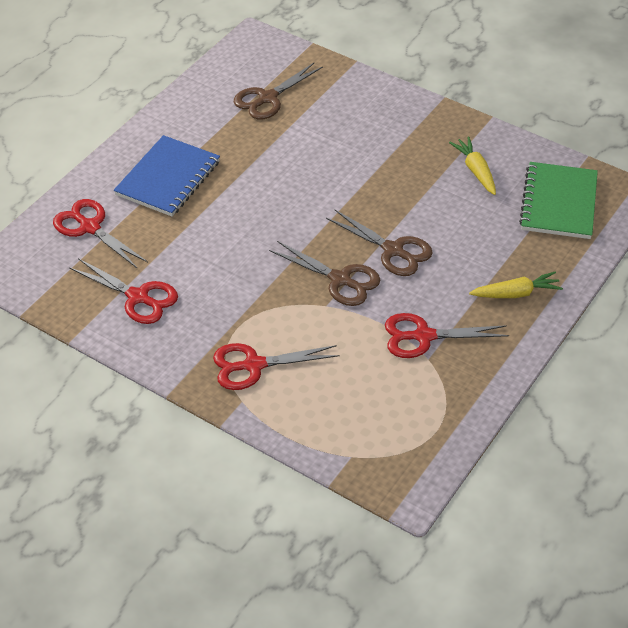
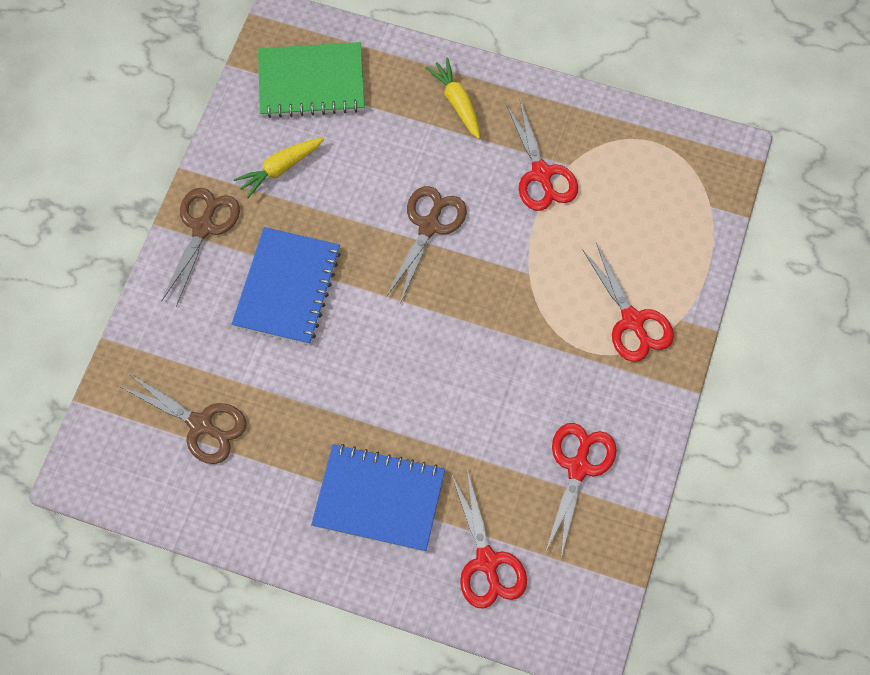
camera: 105 degrees left, 20 degrees up
red scissors [53,199,148,268] -> red scissors turned 45 degrees counterclockwise [451,470,527,609]
brown scissors [269,241,380,306] -> brown scissors moved to [161,188,240,307]
none -> blue notebook [232,227,341,345]

